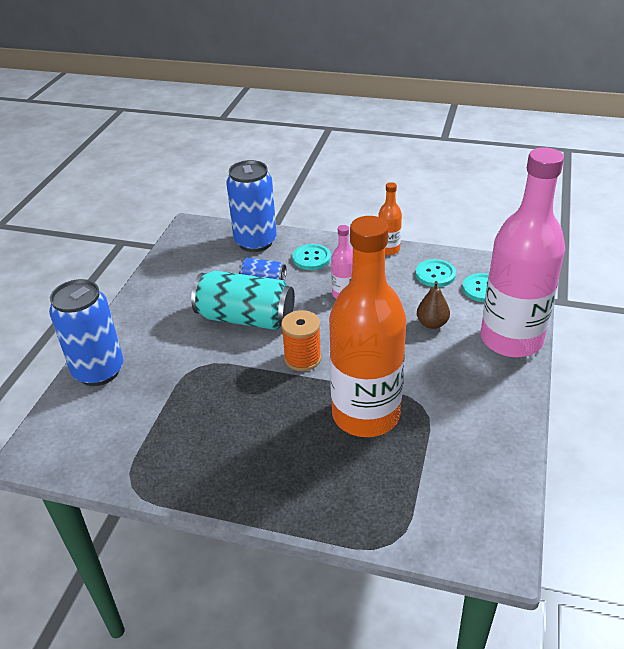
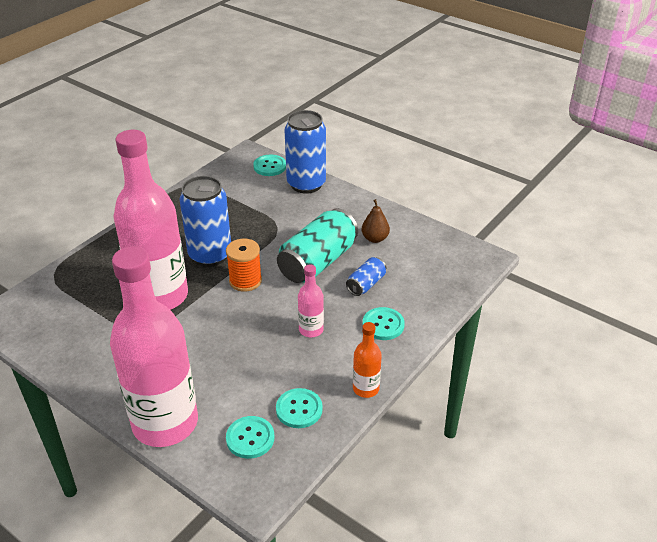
camera: 110 degrees right, 0 degrees up
blue can [226,160,277,252] -> blue can moved to [180,176,231,267]
orange bottle [329,216,406,437] -> pink bottle [114,130,188,310]
brown pear [417,281,450,329] -> brown pear moved to [362,199,390,243]
none -> turquoise button [253,155,286,176]

